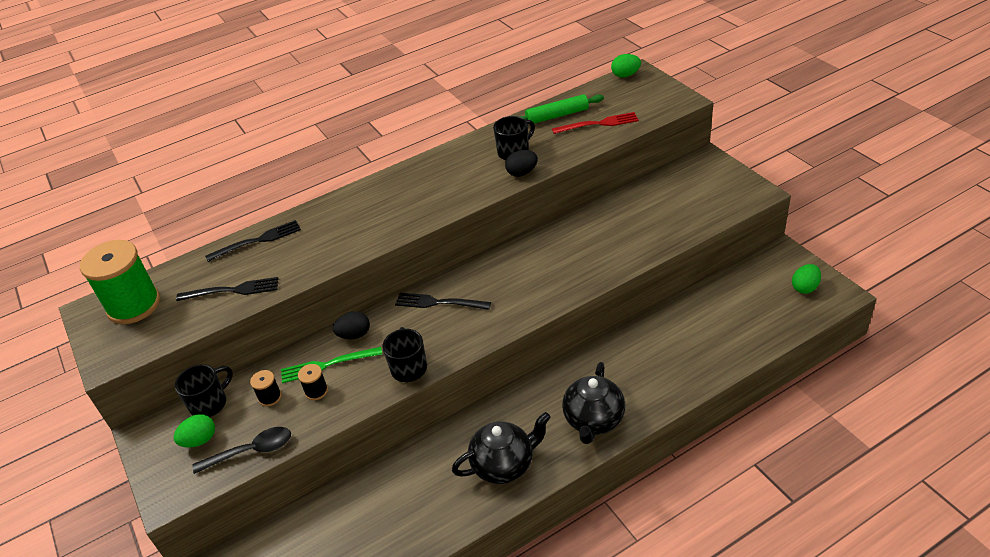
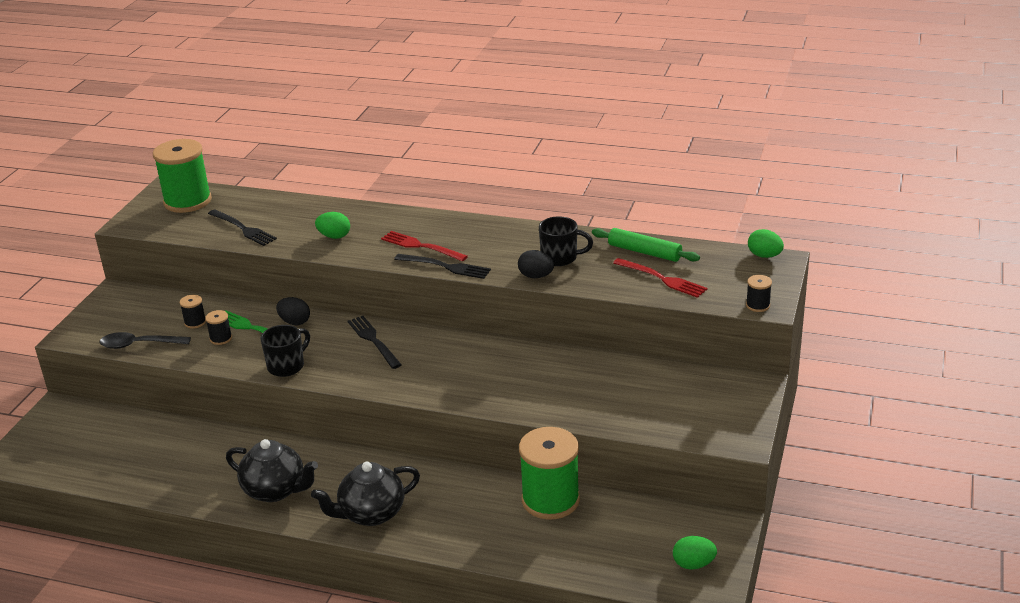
camera: 45 degrees right, 10 degrees down
green egg [174,414,215,448] -> green egg moved to [315,212,350,239]
black mug [175,364,233,417] -> none
black spoon [192,427,291,474] -> black spoon turned 150 degrees clockwise [100,332,191,349]
black fork [205,220,301,262] -> black fork moved to [394,254,491,279]
none -> red fork [381,231,468,261]
none -> green spool [519,427,580,520]
none -> black spool [746,275,772,312]

